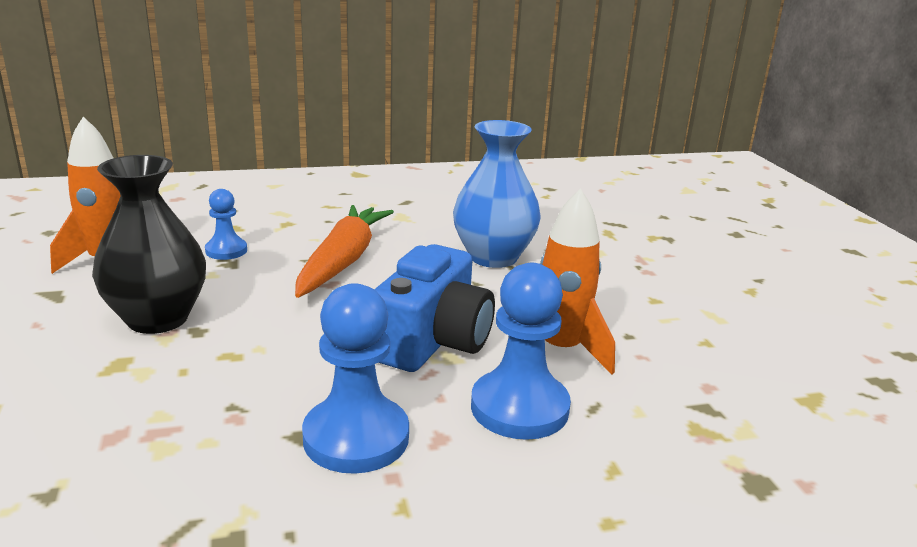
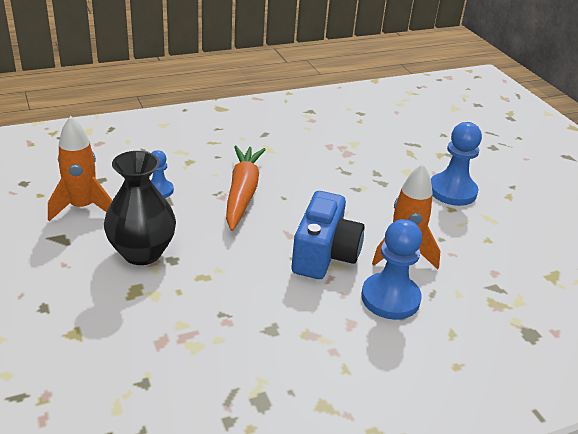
camera: 10 degrees left, 10 degrees up
blue pawn [302,283,409,474] -> blue pawn moved to [431,122,482,206]
blue vase [453,120,540,268] -> none

